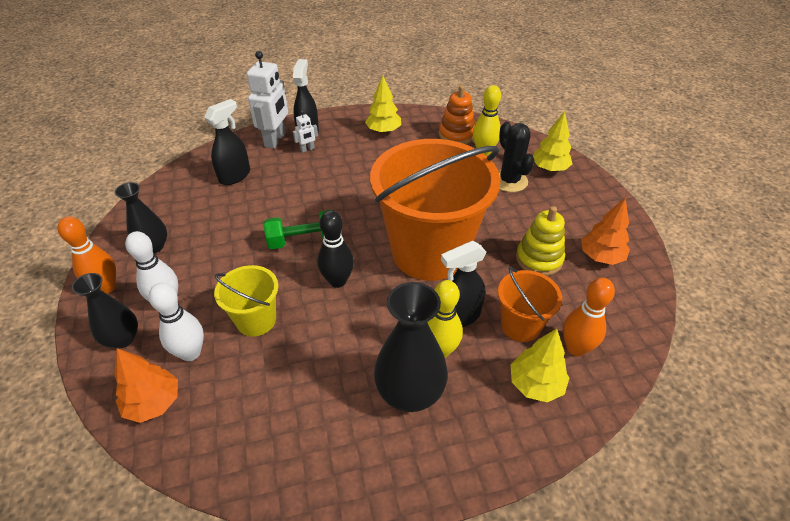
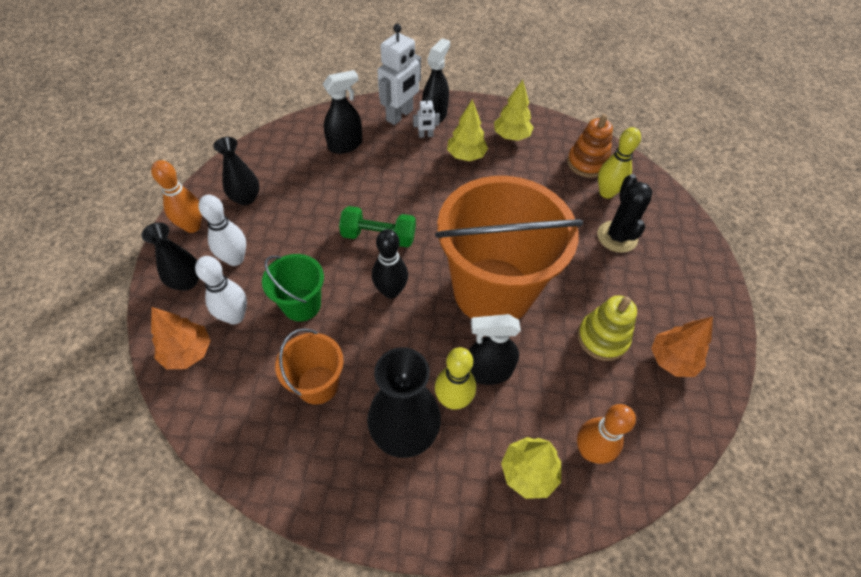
camera: 20 degrees right, 10 degrees up
yellow bucket [214,265,279,337] -> green bucket [262,254,324,322]
orange bucket [498,267,562,342] -> orange bucket moved to [275,328,344,405]
yellow tree [533,111,573,172] -> yellow tree moved to [447,99,488,161]

